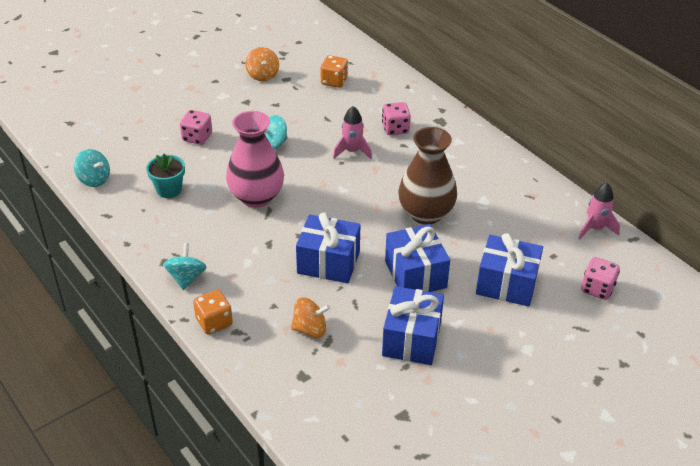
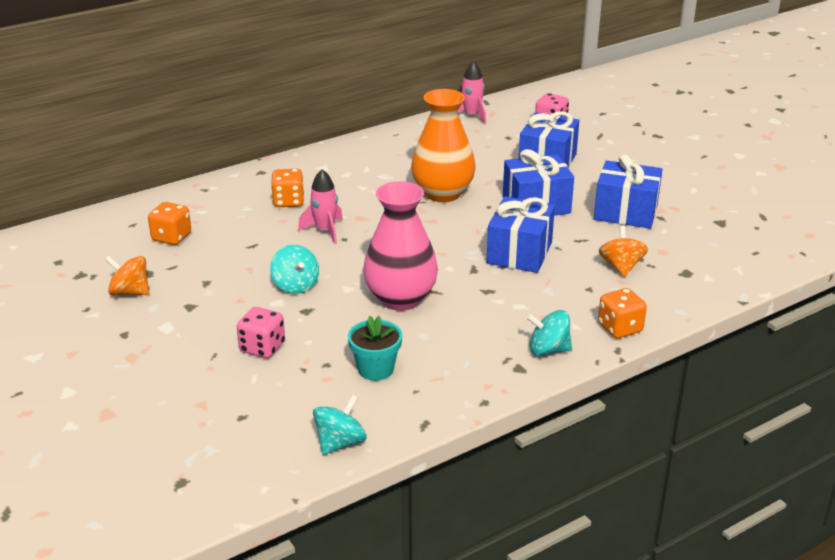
camera: 85 degrees left, 10 degrees down
orange spinning top [245,47,279,81] -> orange spinning top turned 150 degrees counterclockwise [105,256,149,295]
pink dice [382,102,411,135] -> orange dice [271,169,304,207]
brown vase [398,127,457,225] -> orange vase [411,89,475,202]

